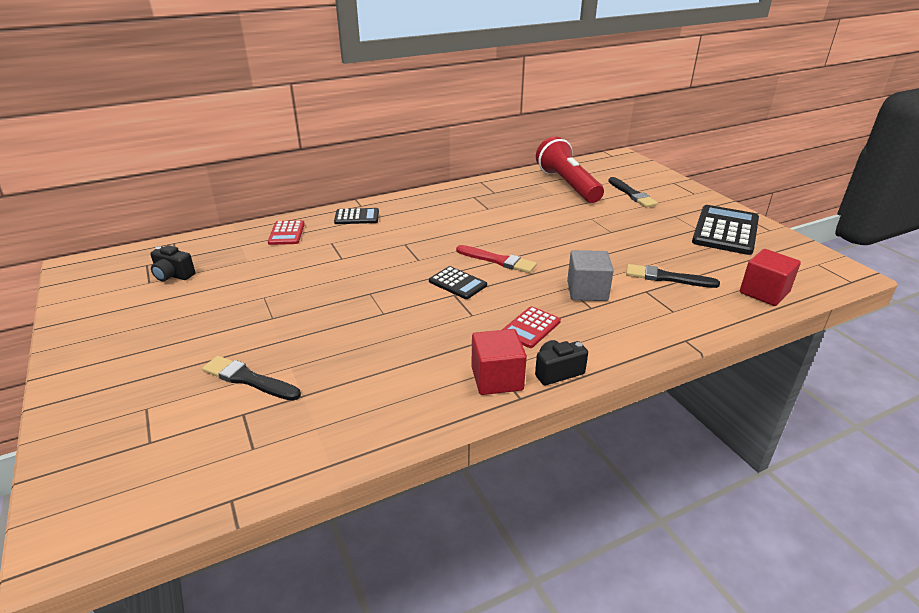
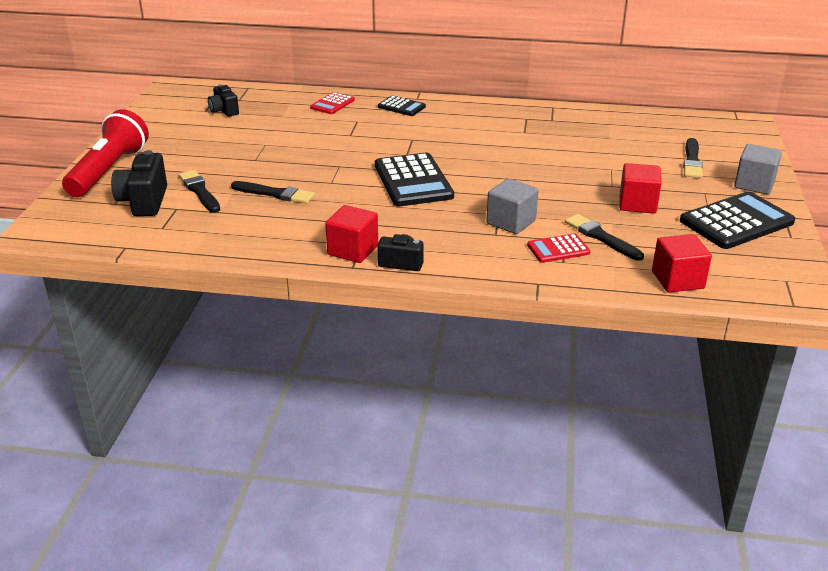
camera: 35 degrees right, 0 degrees up
black calculator [429,266,487,299] -> black calculator [375,153,454,206], size x1.88
red brush [456,245,537,273] -> none
red calculator [502,306,561,348] -> red calculator moved to [527,233,590,263]
red flashlight [536,136,604,203] -> red flashlight moved to [62,109,149,197]
none -> black camera [111,150,167,216]
none -> black brush [231,181,314,203]
none -> red cube [620,163,662,214]
none -> grey cube [734,144,782,195]

